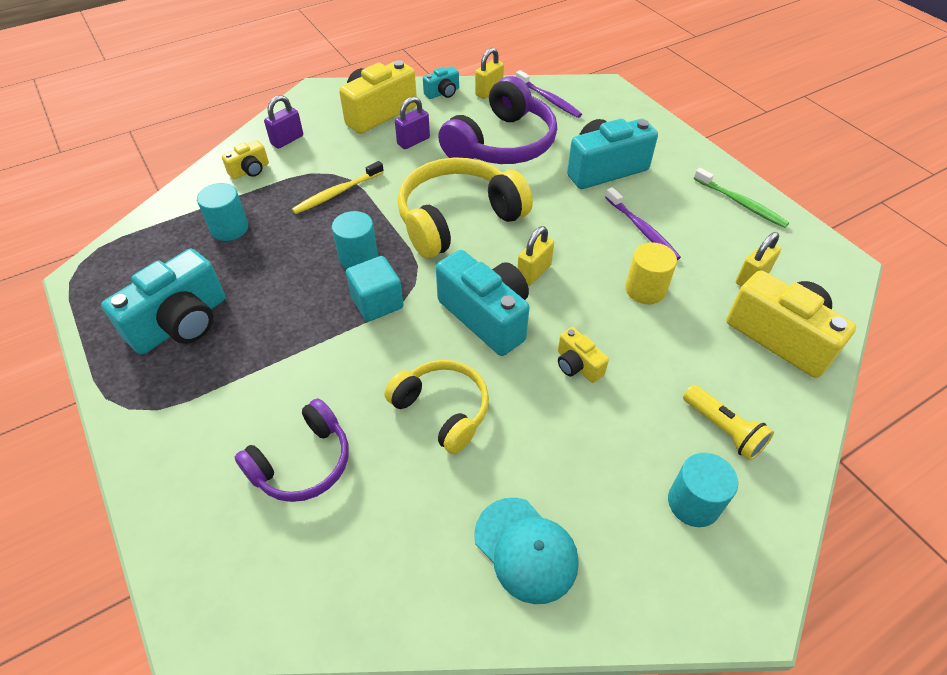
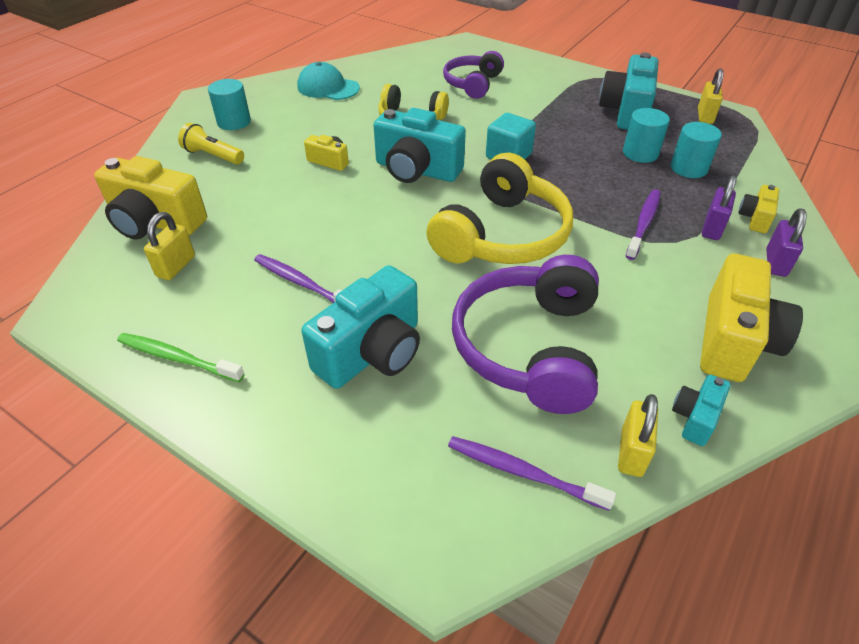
camera: 155 degrees right, 5 degrees down
yellow toothbrush [292,161,384,214] -> purple toothbrush [626,189,661,260]
turquoise cylinder [332,211,378,269] -> turquoise cylinder moved to [623,108,670,163]
purple padlock [395,97,430,149] -> purple padlock moved to [702,175,737,240]
yellow padlock [517,226,554,286] -> yellow padlock moved to [698,68,724,124]
yellow cylinder [625,242,677,304] -> none

